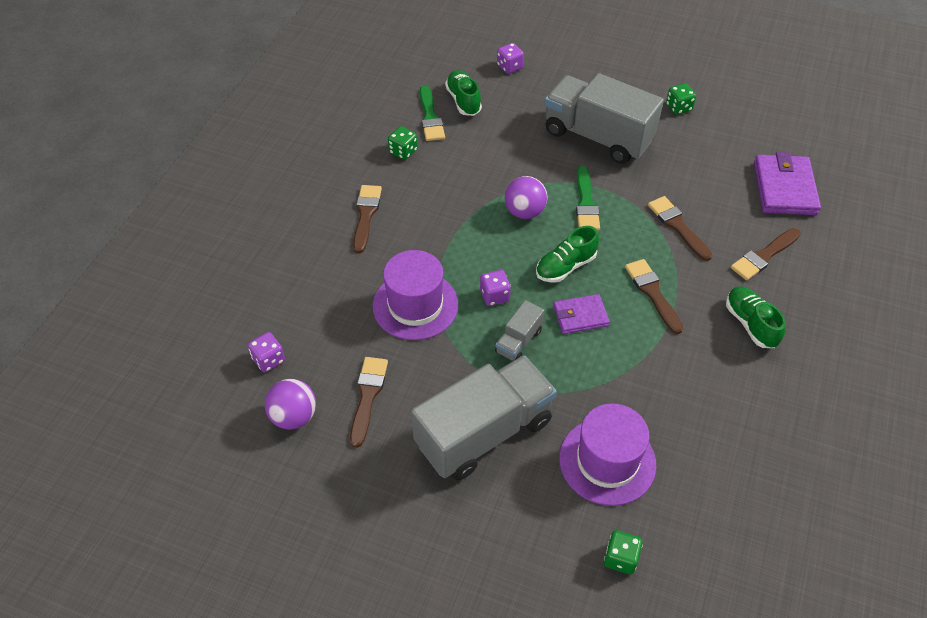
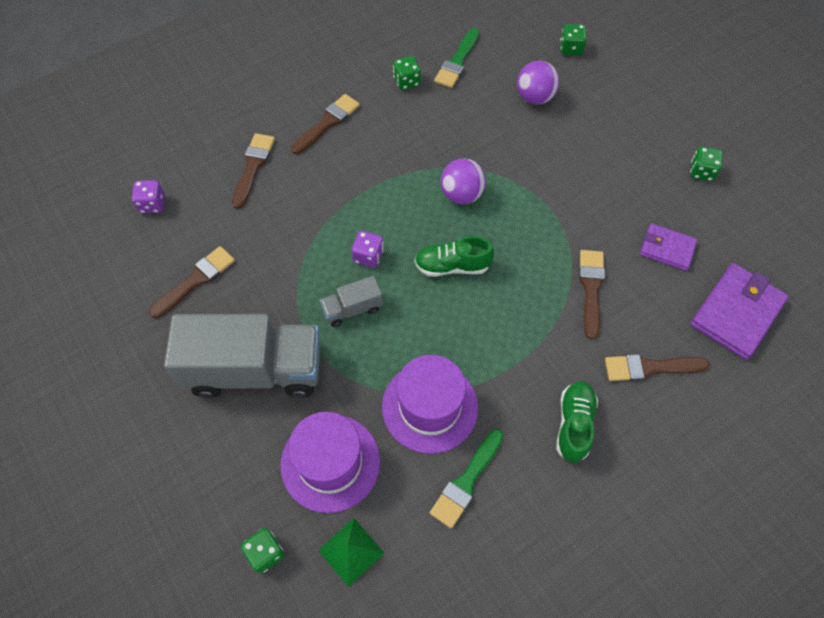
camera: 35 degrees right, 10 degrees up
purple ball [265,379,316,430] -> purple ball moved to [517,61,559,104]
purple hat [373,250,459,340] -> purple hat moved to [382,355,478,454]
green shoe [445,70,482,116] -> none
purple dice [497,43,524,74] -> green dice [560,24,587,55]
grey truck [544,73,664,164] -> none
purple wallet [553,294,610,334] -> purple wallet moved to [640,223,697,271]
green brush [576,166,600,230] -> green brush moved to [430,429,504,528]
brown brush [625,259,683,334] -> brown brush moved to [232,133,275,209]
none -> green pyramid [318,518,384,587]

